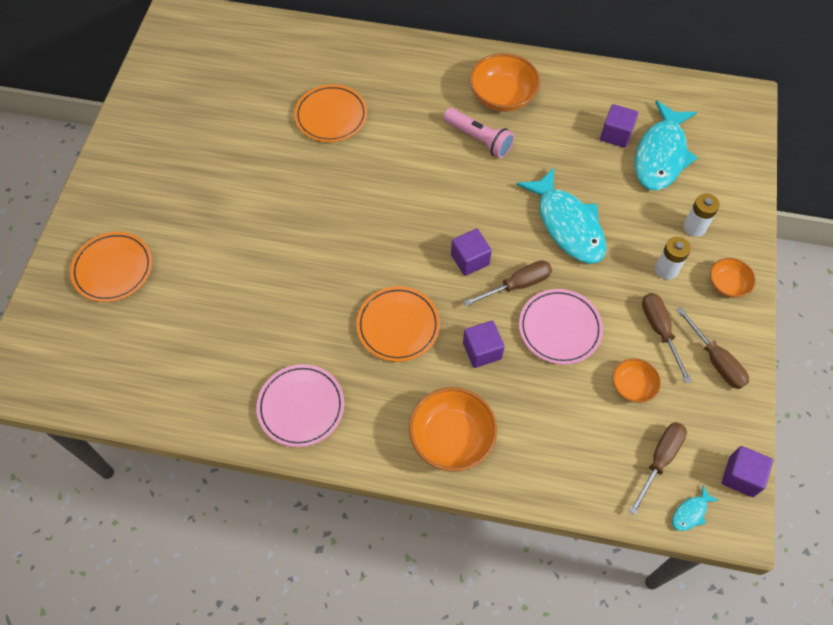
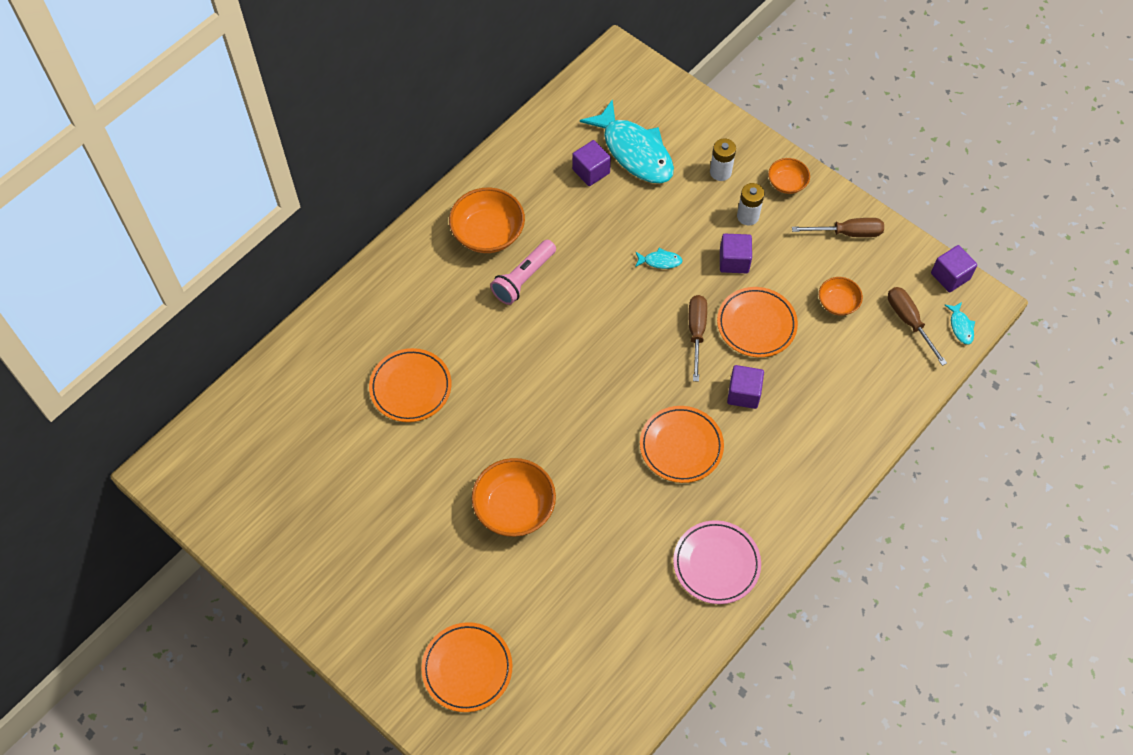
camera: 60 degrees left, 0 degrees up
orange bowl [409,387,497,472] -> orange bowl moved to [472,458,556,537]
pink flashlight [443,108,514,158] -> pink flashlight turned 150 degrees clockwise [490,240,556,305]
purple cube [451,229,492,276] -> purple cube moved to [720,234,752,273]
turquoise fish [517,168,606,264] -> turquoise fish [635,248,683,269], size x0.40
pink plate [519,289,603,365] -> orange plate [717,287,798,357]
brown screwdriver [642,293,692,383] -> none

